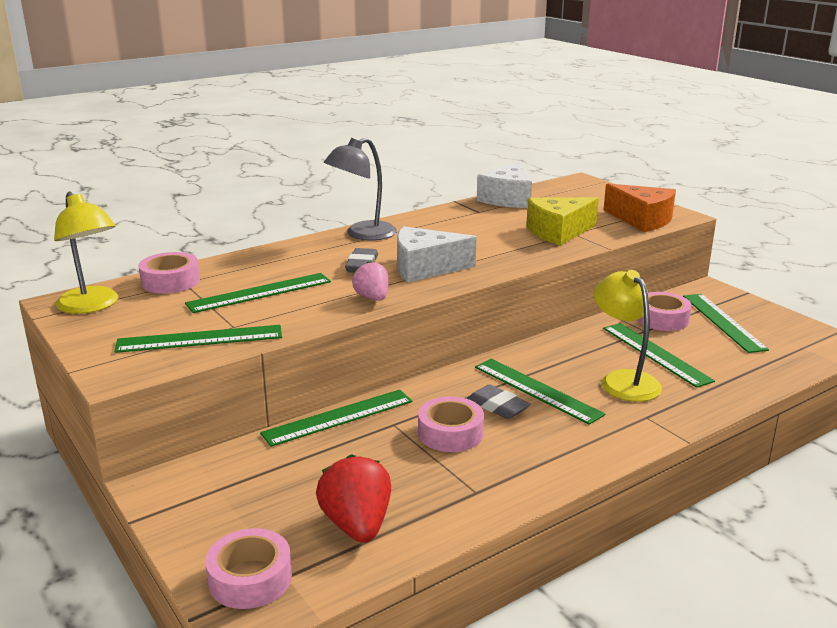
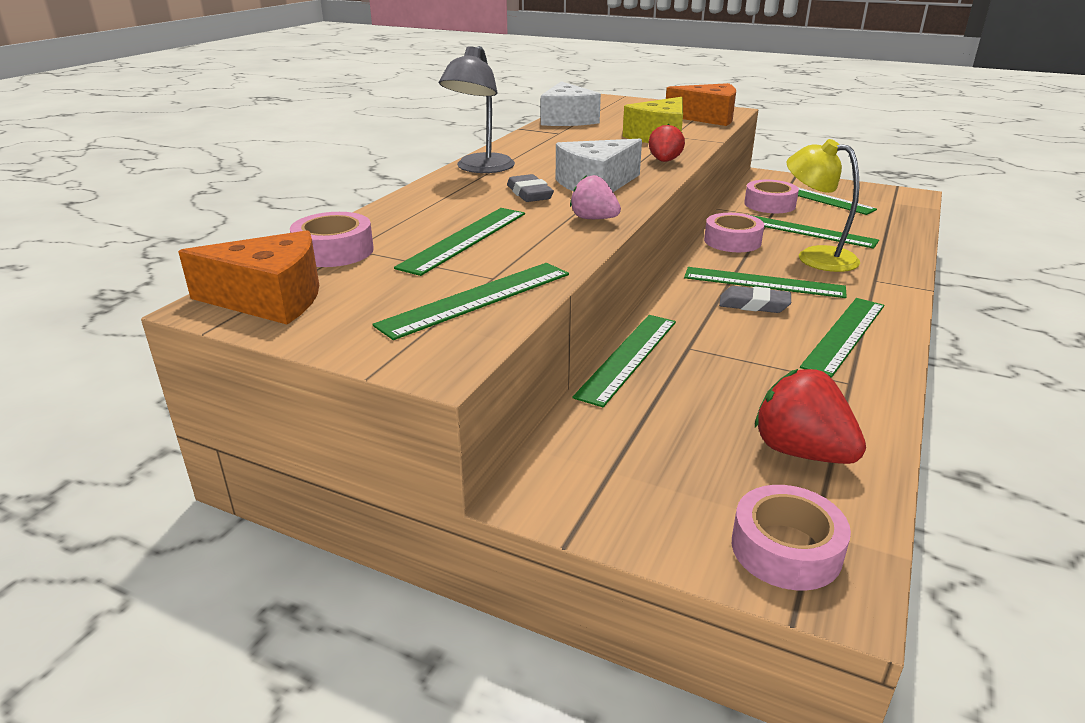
camera: 30 degrees left, 5 degrees up
yellow lamp [54,191,118,314] -> orange cheese [178,230,319,324]
pink tape [418,396,484,452] -> pink tape moved to [704,213,764,252]
none -> red strawberry [649,124,685,162]
none -> green ruler [800,298,884,378]

